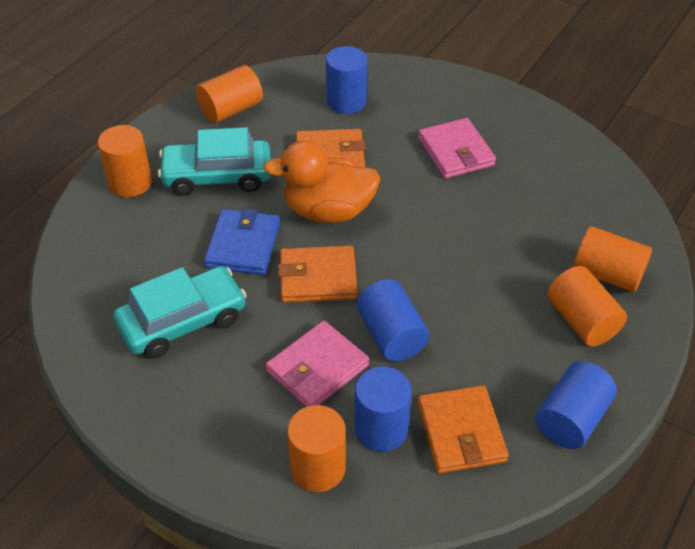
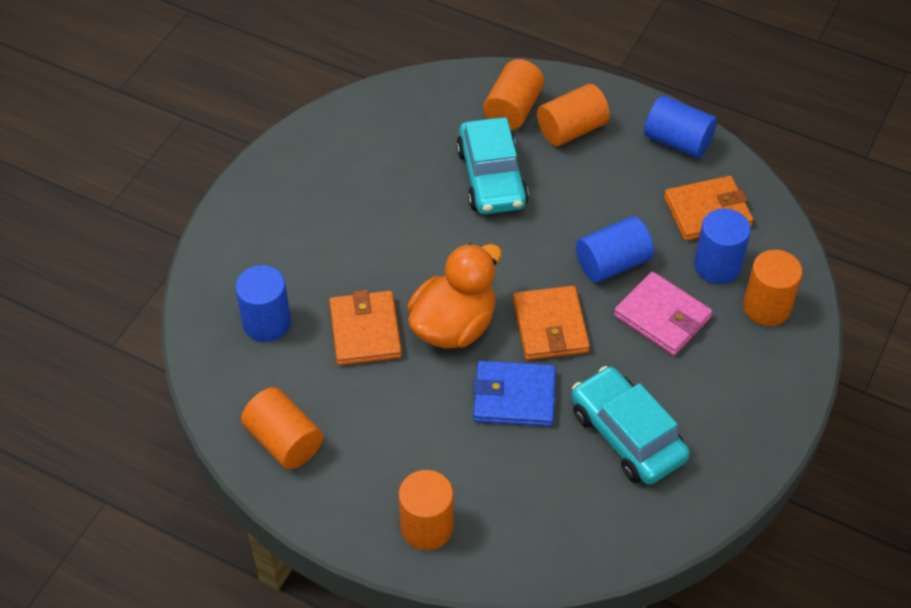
camera: 95 degrees left, 5 degrees up
turquoise car [158,127,271,196] -> turquoise car moved to [456,117,529,214]
orange duck [263,140,381,223] -> orange duck turned 135 degrees counterclockwise [407,243,502,348]
pink wallet [418,118,496,179] -> none

